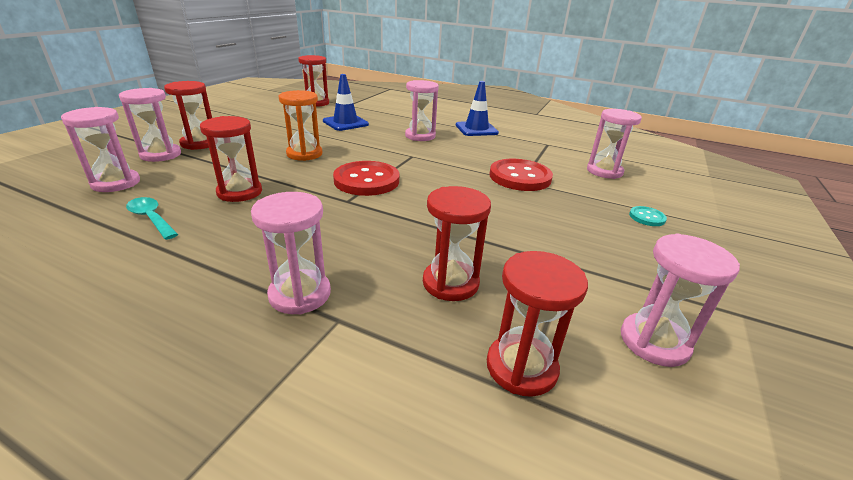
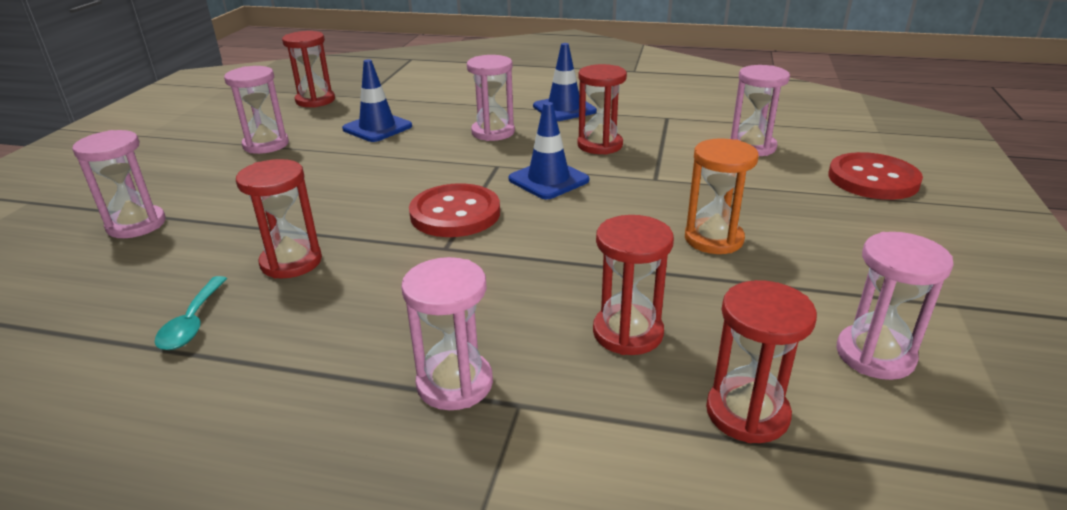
camera: 10 degrees left, 0 degrees up
pink hourglass [61,107,140,192] -> pink hourglass moved to [224,66,289,154]
turquoise spoon [126,197,178,240] -> turquoise spoon turned 120 degrees counterclockwise [155,276,227,350]
red hourglass [164,81,212,150] -> red hourglass moved to [577,64,627,155]
orange hourglass [279,90,323,161] -> orange hourglass moved to [685,138,759,254]
red button [490,159,553,191] -> red button moved to [828,152,923,200]
turquoise button [629,206,667,226] -> none
none -> blue traffic cone [508,102,589,199]

